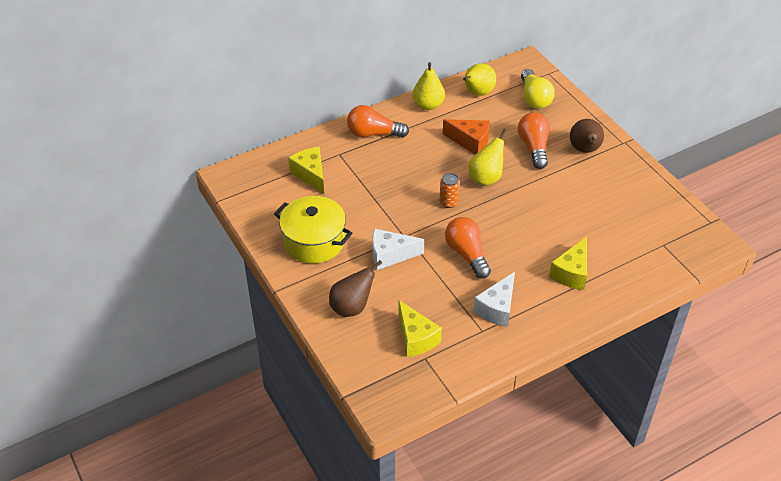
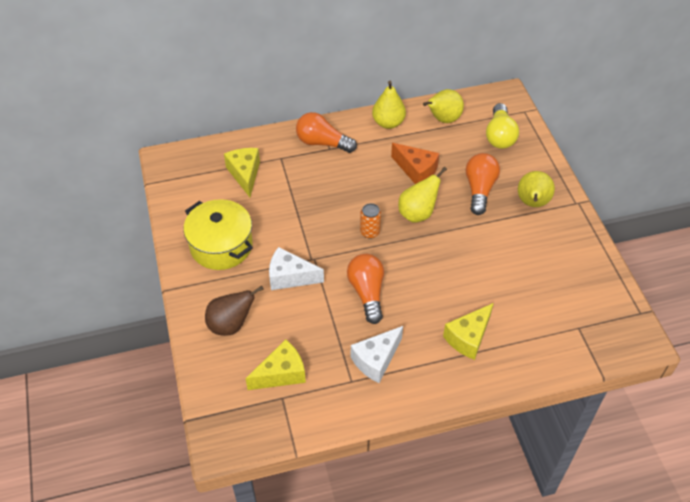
camera: 15 degrees right, 5 degrees up
yellow cheese [398,300,442,357] -> yellow cheese turned 105 degrees counterclockwise [245,339,306,390]
brown pear [570,119,604,153] -> yellow pear [518,171,555,207]

